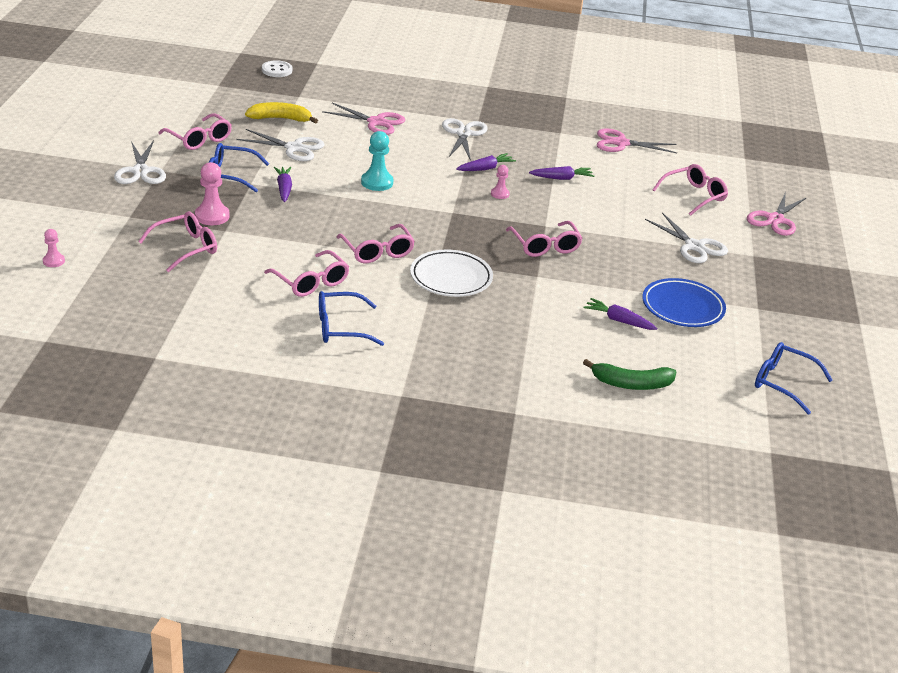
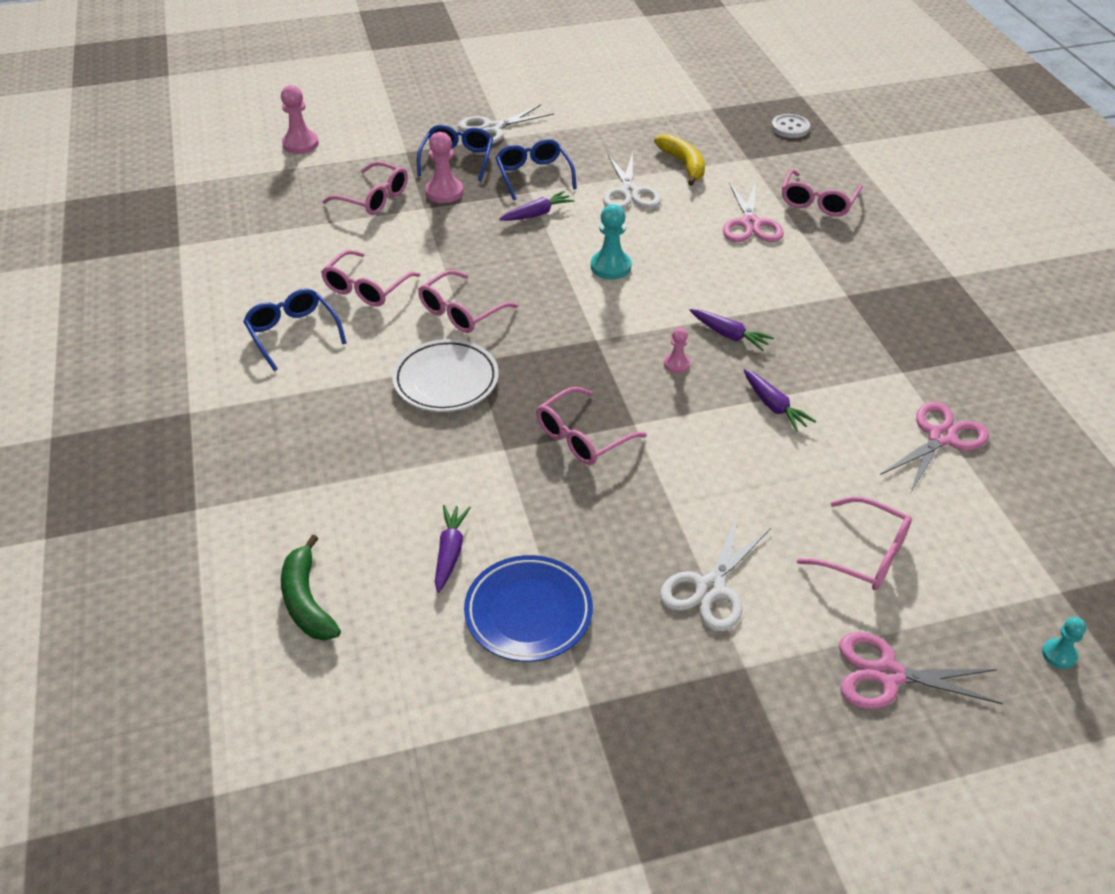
camera: 70 degrees right, 10 degrees up
pink pawn [43,229,65,267] -> pink pawn [281,85,319,154], size x1.72
pink glasses [159,113,232,150] -> pink glasses moved to [782,169,862,217]
white scissors [442,118,487,161] -> none
pink scissors [597,129,677,153] -> pink scissors turned 60 degrees clockwise [880,402,989,492]
blue glasses [755,342,832,415] -> blue glasses moved to [417,125,493,181]
none -> turquoise pawn [1042,617,1086,669]

